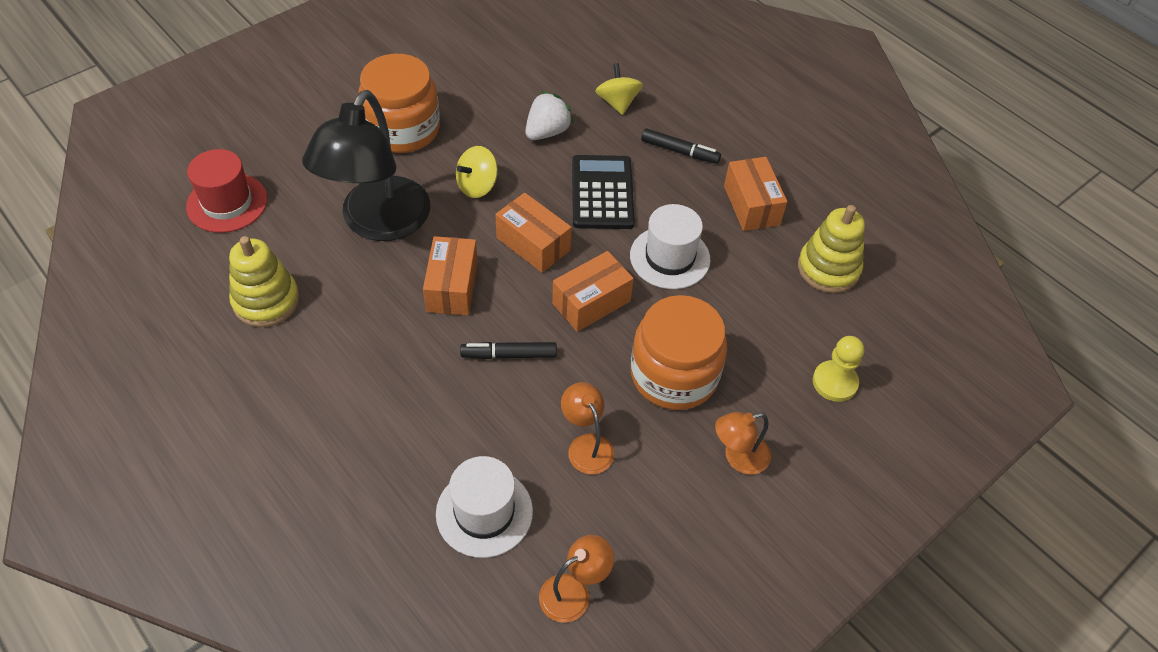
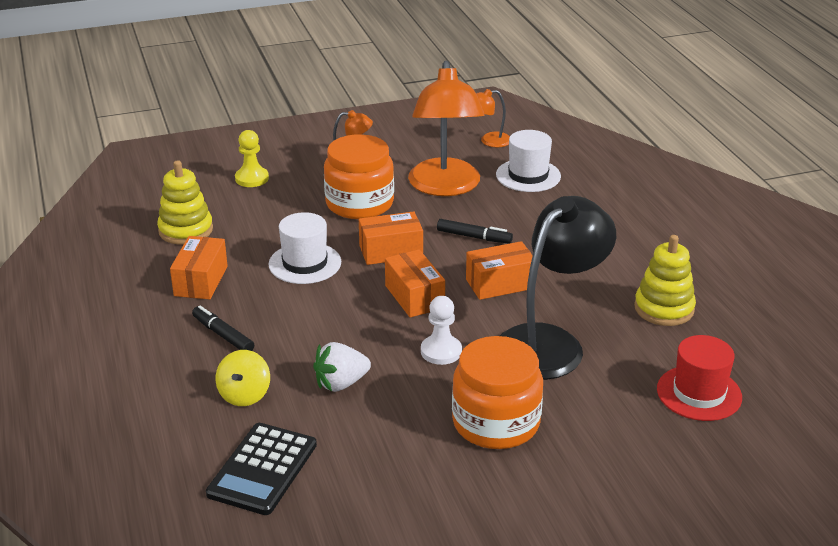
camera: 155 degrees left, 20 degrees down
orange box [423,236,478,315] -> orange box turned 45 degrees clockwise [466,241,533,300]
yellow spinning top [456,146,498,198] -> white pawn [421,296,462,365]
orange lamp [561,382,614,474] -> orange lamp [408,61,484,196], size x2.23
black calculator [572,155,635,229] -> black calculator moved to [206,423,317,515]

